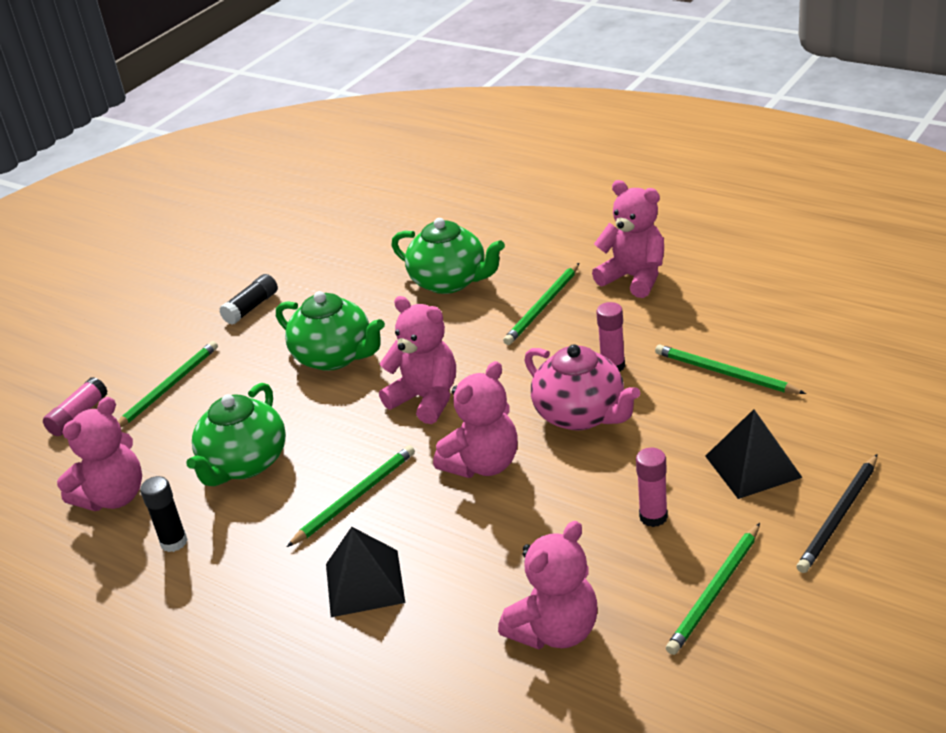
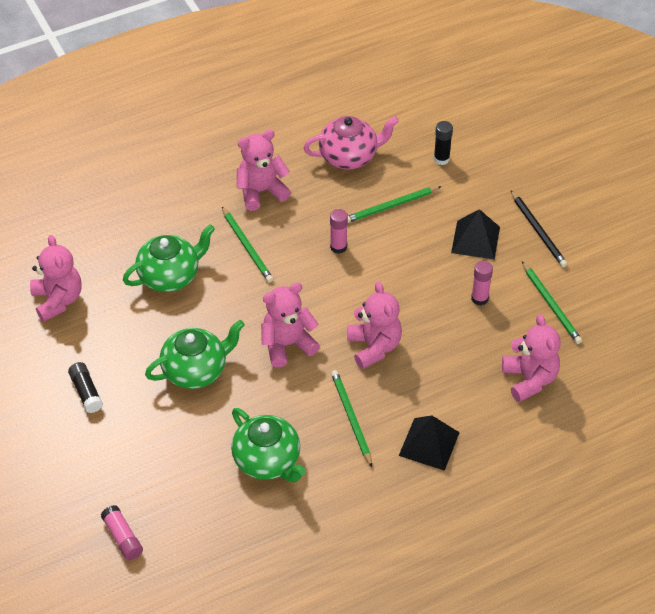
camera: 65 degrees left, 15 degrees up
pink teddy bear [57,397,142,511] -> pink teddy bear moved to [30,235,82,322]
green pencil [118,341,218,427] -> none
black glue stick [140,476,188,552] -> black glue stick moved to [434,121,453,165]
pink teapot [524,344,640,431] -> pink teapot moved to [304,116,399,169]

